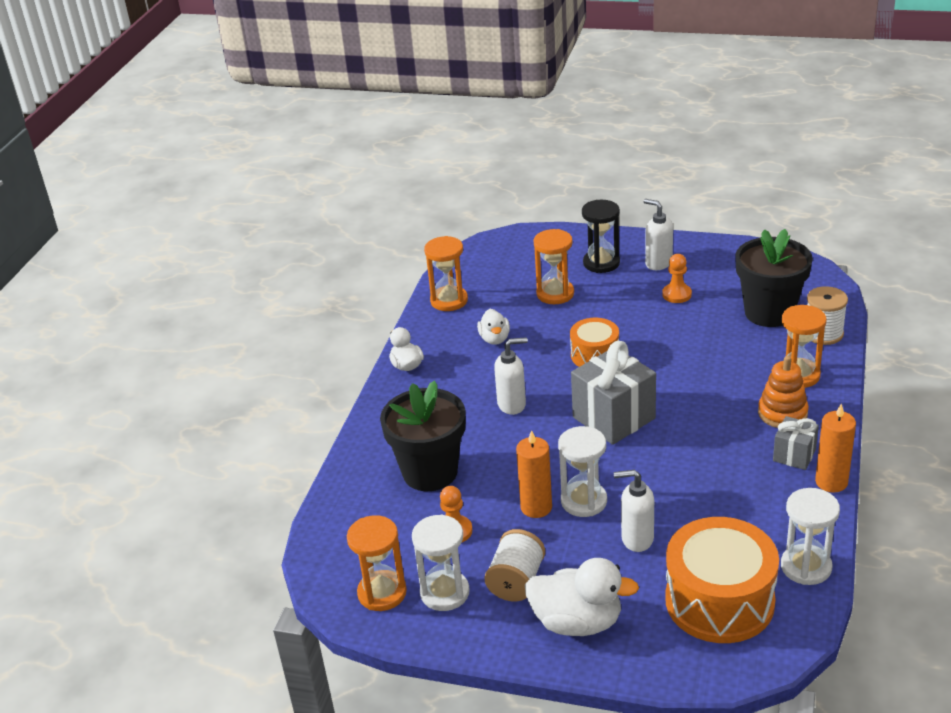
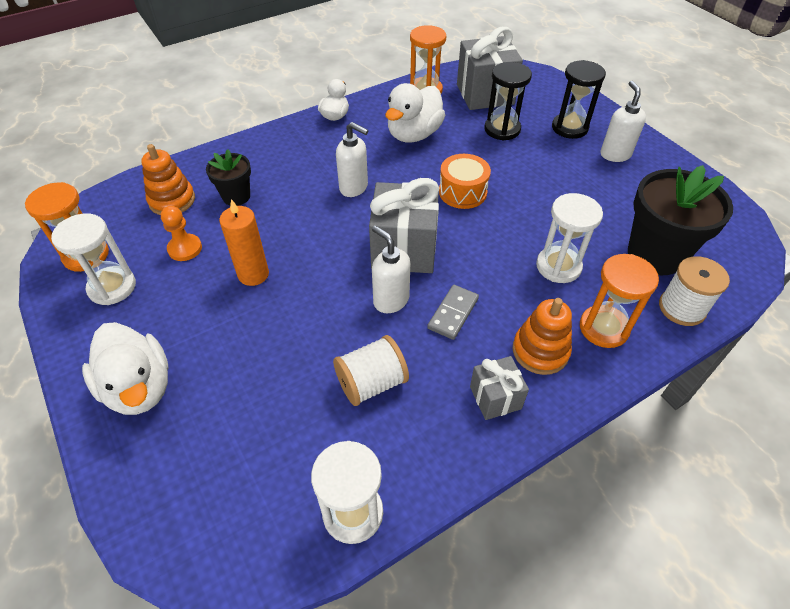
camera: 40 degrees right, 15 degrees up
black flower pot [380,381,466,491] -> black flower pot [206,149,251,206], size x0.55
white duck [477,309,510,345] -> white duck [385,83,445,142], size x1.73
white spool [484,529,545,602] -> white spool moved to [333,335,409,406]
orange hourglass [533,229,574,304] -> black hourglass [484,62,532,141]
white hourglass [558,426,607,517] -> white hourglass moved to [536,193,603,283]
white soap dispenser [614,470,654,552] -> white soap dispenser moved to [372,226,410,313]
orange pawn [662,254,692,303] -> none
orange drum [665,517,779,643] -> none
orange candle [815,404,856,493] -> none
none -> orange stacking toy [141,144,195,215]
none -> grey domino [427,285,479,340]
none -> grey gift [457,27,523,110]

